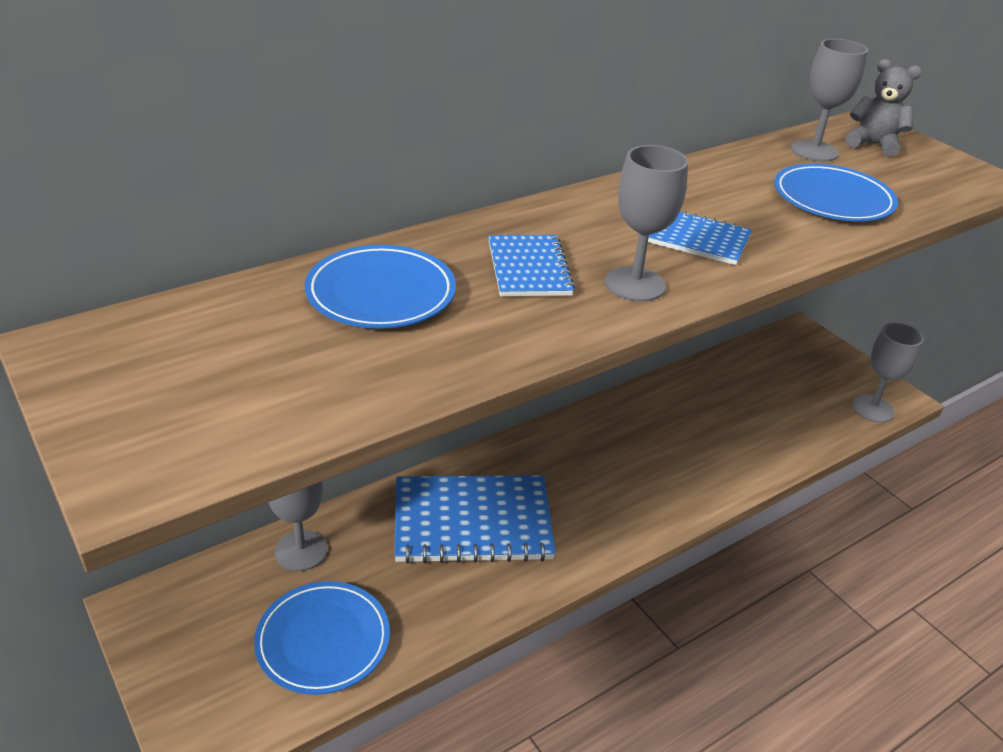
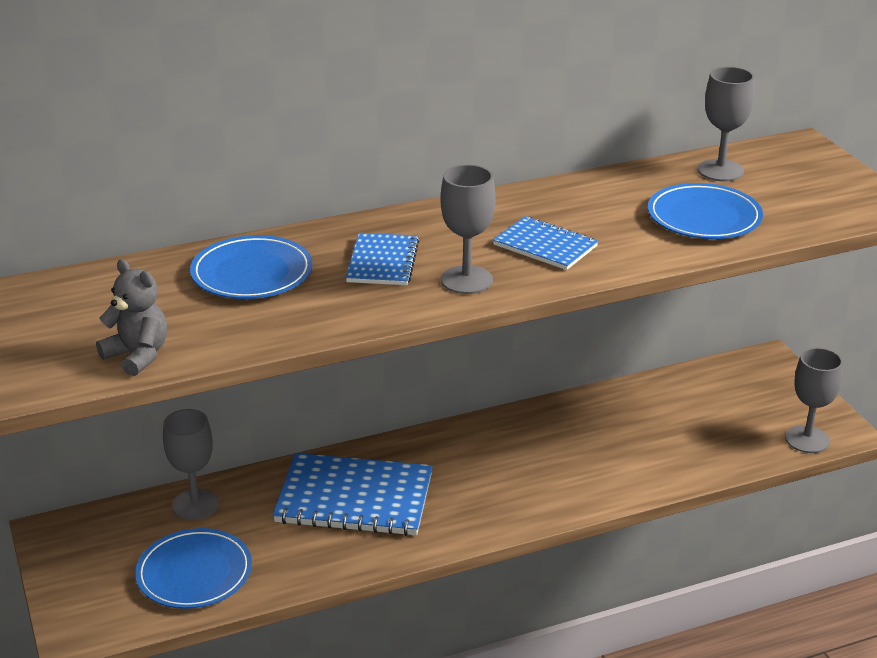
camera: 15 degrees right, 5 degrees down
grey teddy bear [846,59,922,157] -> grey teddy bear moved to [96,259,167,376]

